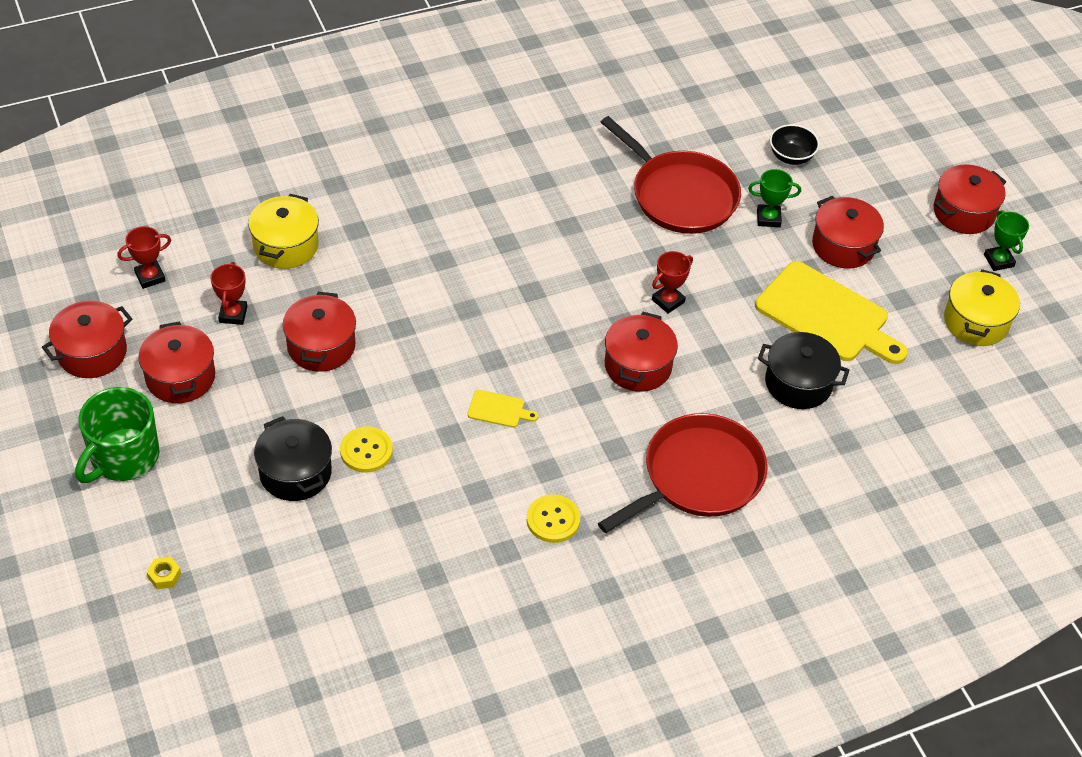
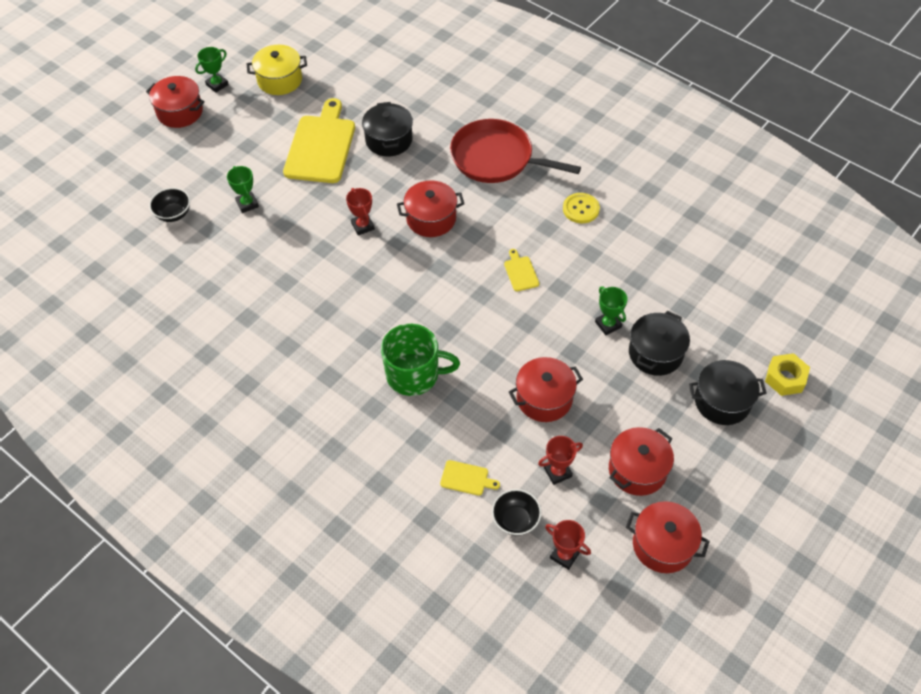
camera: 115 degrees left, 5 degrees up
green mug [75,387,160,483] -> green mug moved to [381,324,460,396]
yellow nut [147,557,181,589] -> yellow nut [765,353,810,396], size x1.75
yellow pot [248,194,319,269] -> yellow cutting board [440,460,500,496]
yellow button [340,427,393,473] -> green trophy [595,286,628,335]
red pan [601,116,741,234] -> none
red trophy [652,251,693,314] -> red trophy turned 45 degrees clockwise [346,188,375,235]
red pot [812,196,884,269] -> none
none -> black bowl [492,489,541,536]
none -> black pot [689,360,767,425]

